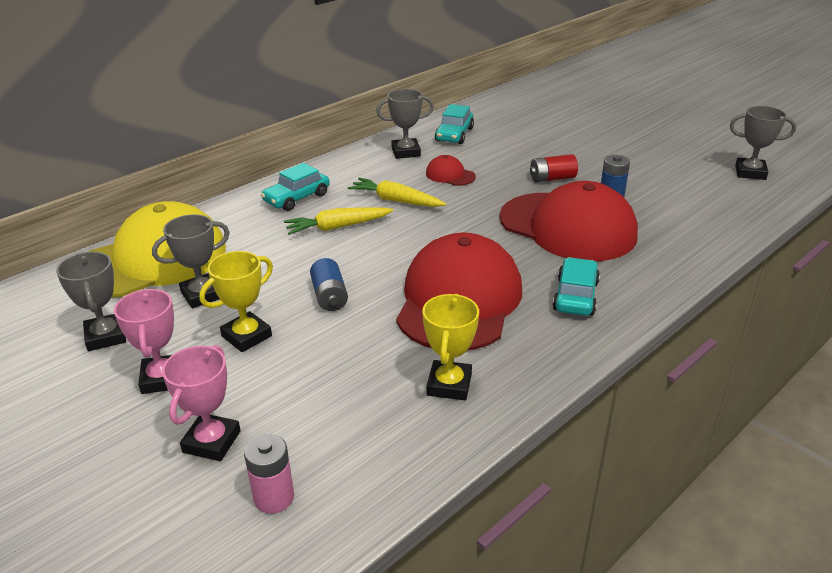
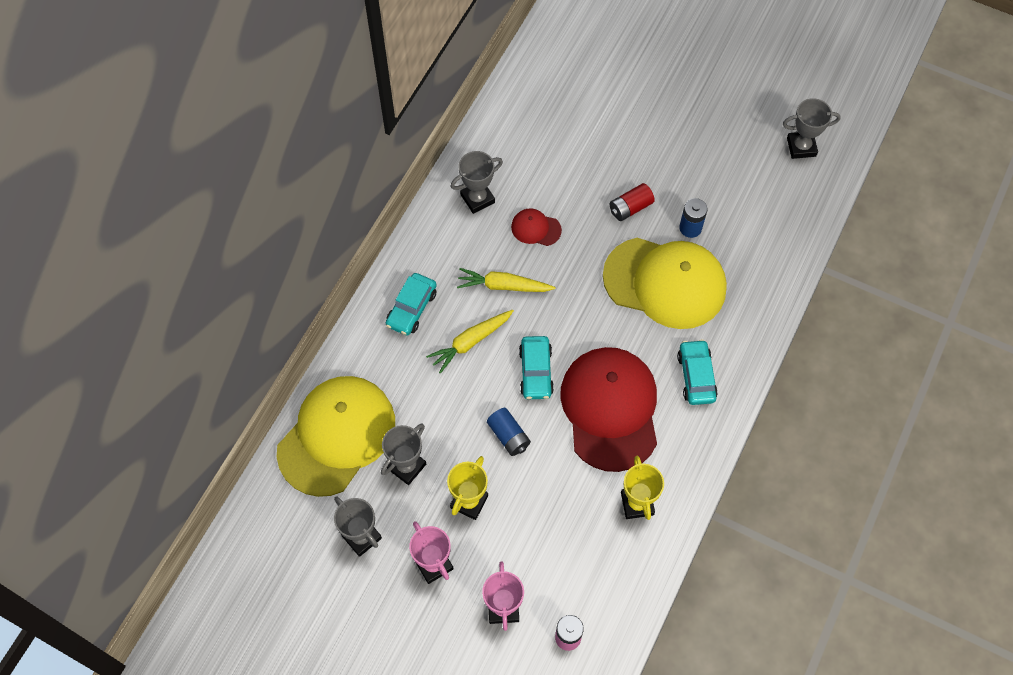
camera: 20 degrees left, 30 degrees up
turquoise car [435,104,474,144] -> turquoise car moved to [519,336,554,399]
red cap [500,181,638,261] -> yellow cap [603,238,727,329]

